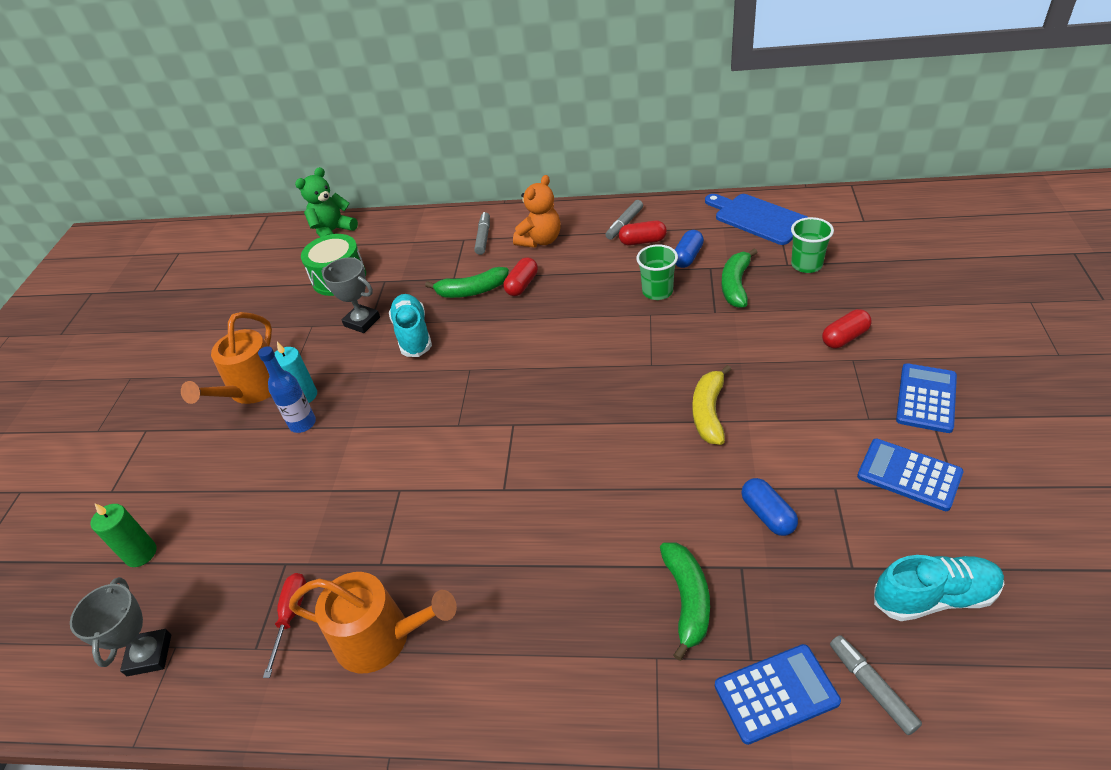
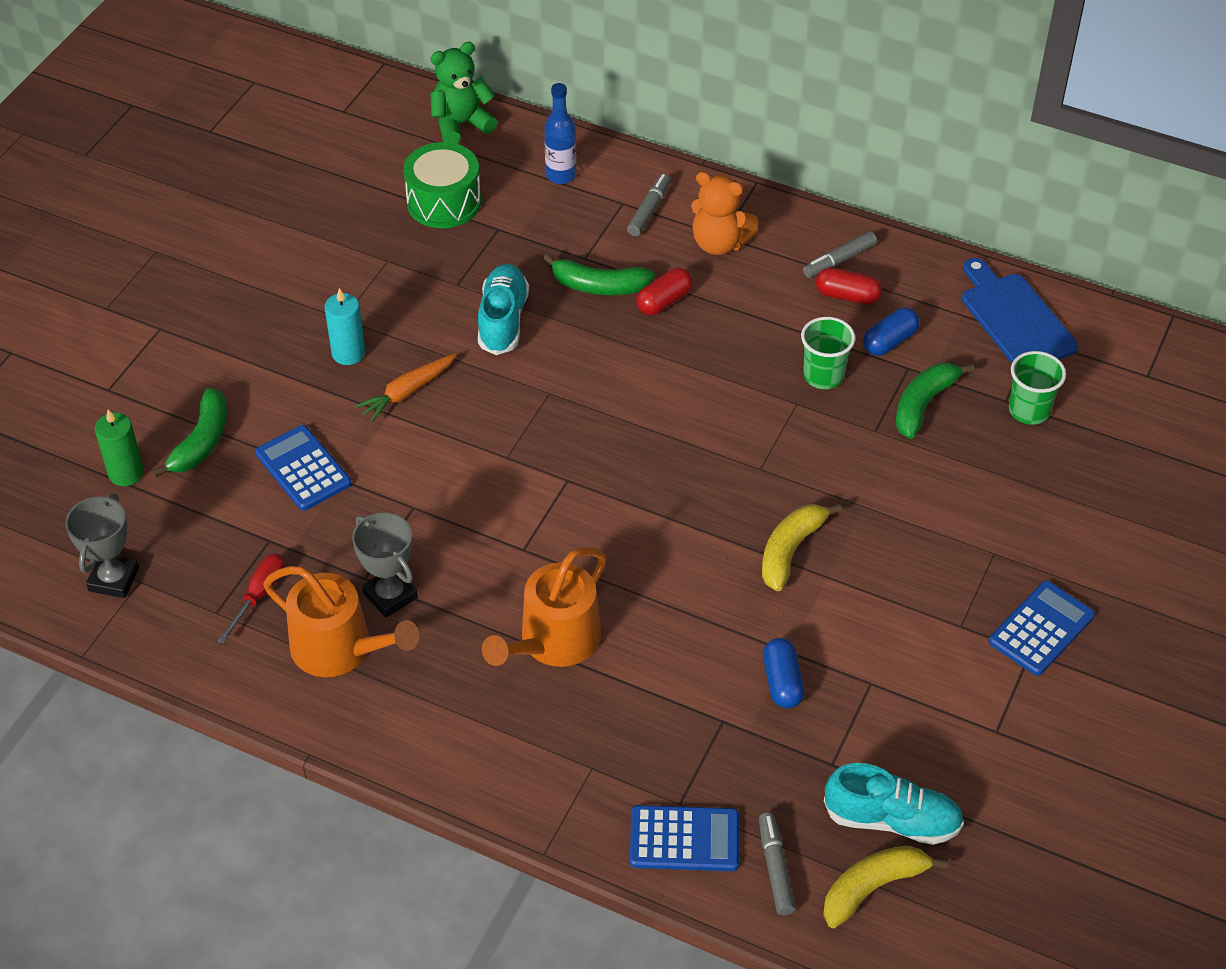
camera: 15 degrees right, 5 degrees up
orange watering can [181,312,272,404] -> orange watering can moved to [482,547,607,667]
blue bottle [258,346,316,433] -> blue bottle moved to [544,83,576,184]
grey trophy [322,257,380,333] -> grey trophy moved to [352,513,418,618]
orange teddy bear [513,175,561,248] -> orange teddy bear turned 60 degrees clockwise [691,172,759,255]
green banana [660,543,710,661] -> green banana moved to [152,387,227,477]
red capsule [822,309,872,348] -> none
blue calculator [857,439,963,511] -> blue calculator moved to [255,425,351,511]
none -> orange carrot [355,353,457,422]
none -> yellow banana [823,845,948,928]

